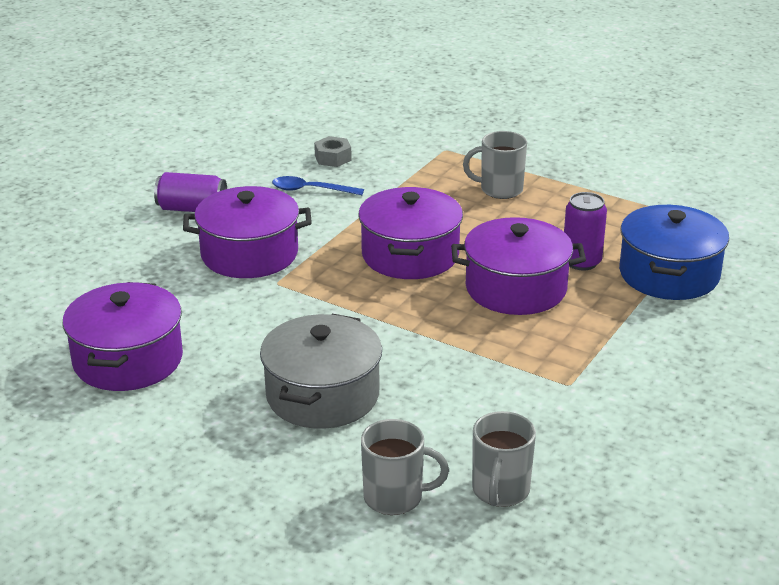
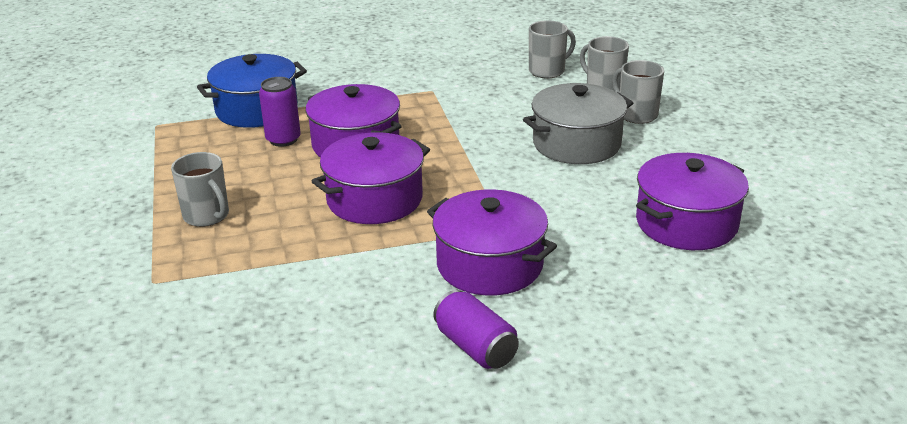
camera: 135 degrees left, 0 degrees up
blue spoon [272,176,364,195] -> none
grey nut [314,136,352,167] -> none
none -> grey mug [612,60,664,124]

